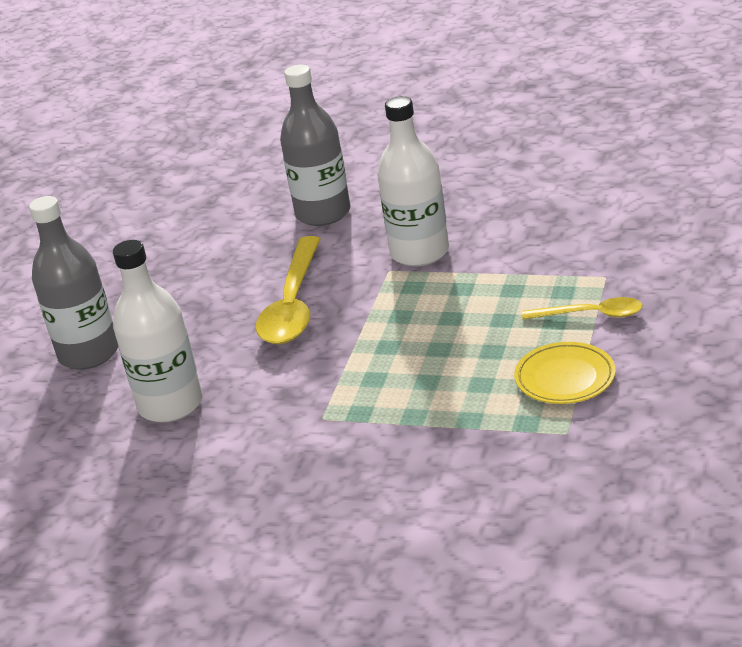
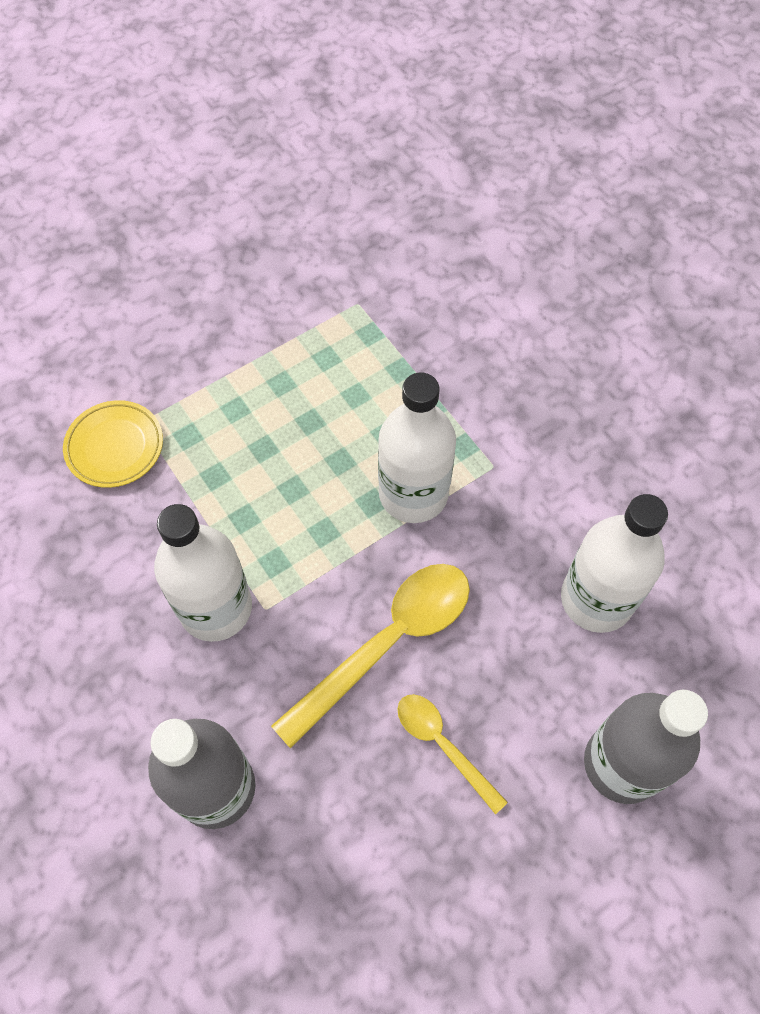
camera: 145 degrees left, 30 degrees up
yellow plate [514,342,616,404] -> yellow plate moved to [63,400,163,488]
yellow spoon [522,297,643,319] -> yellow spoon moved to [397,694,508,815]
none -> white bottle [378,373,456,523]

